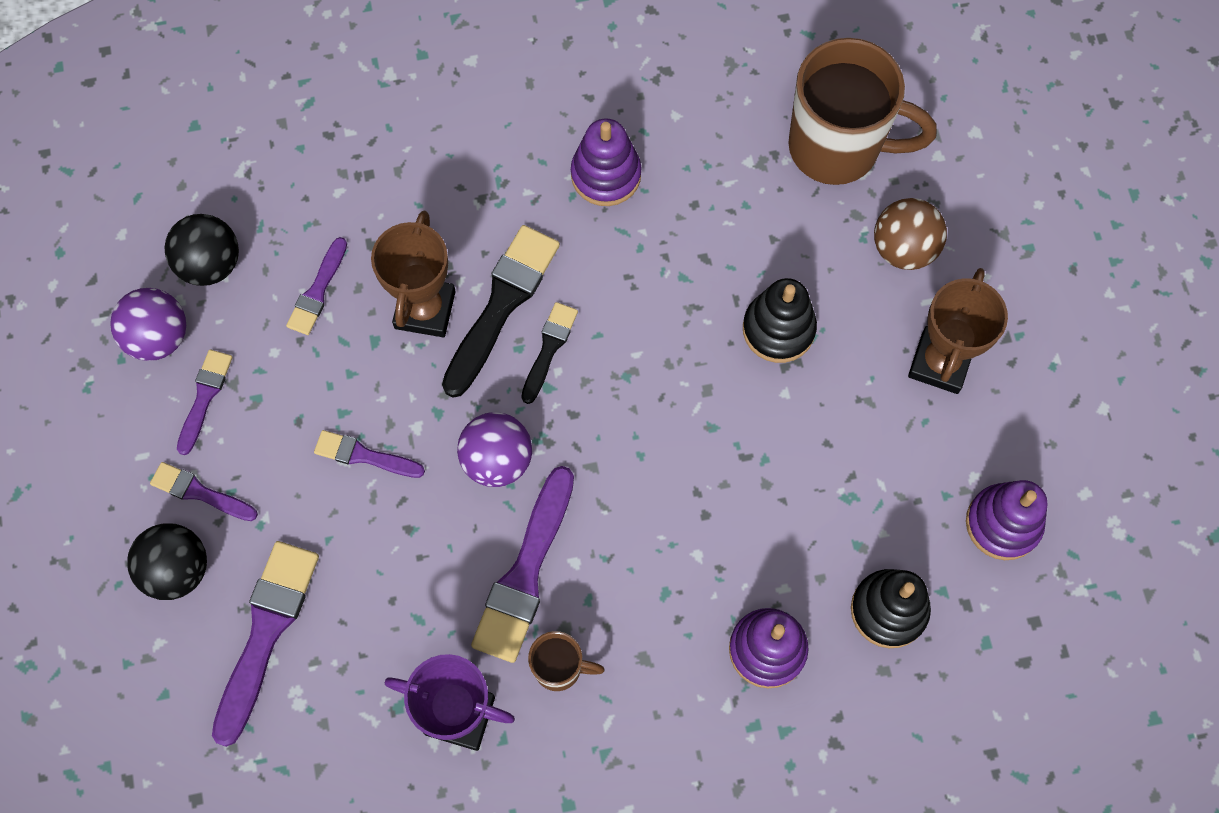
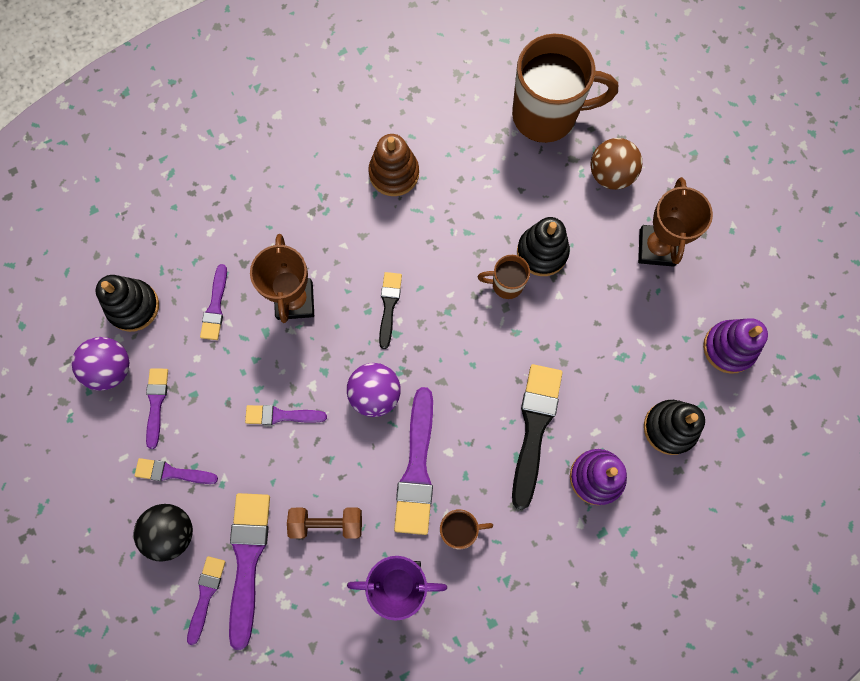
camera: 15 degrees left, 5 degrees up
black ball [165,214,239,286] -> black stacking toy [95,275,159,332]
black brush [442,225,560,397] -> black brush moved to [512,364,562,510]
purple stacking toy [571,118,642,206] -> brown stacking toy [368,134,419,196]
none -> purple brush [187,556,225,645]
none -> brown dumbbell [287,508,362,539]
none -> brown mug [477,255,530,299]

